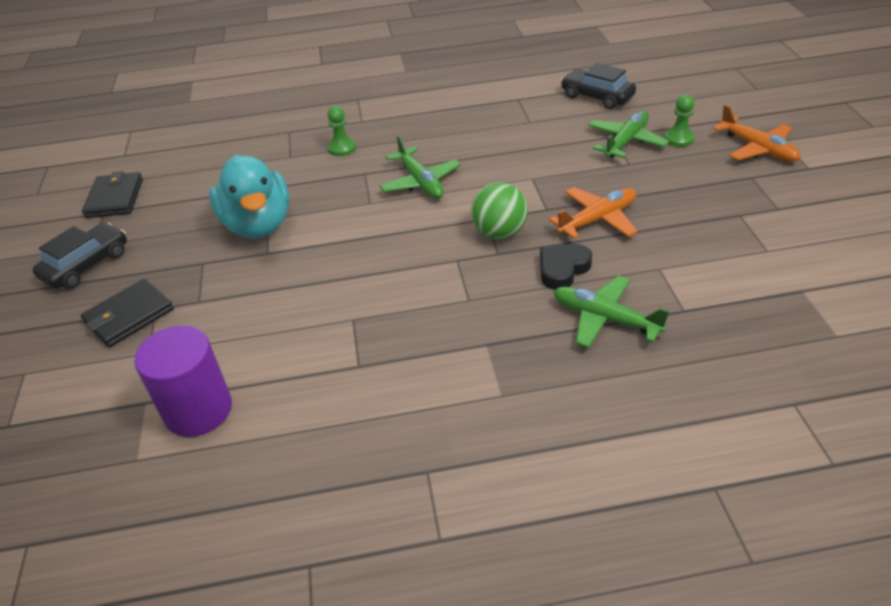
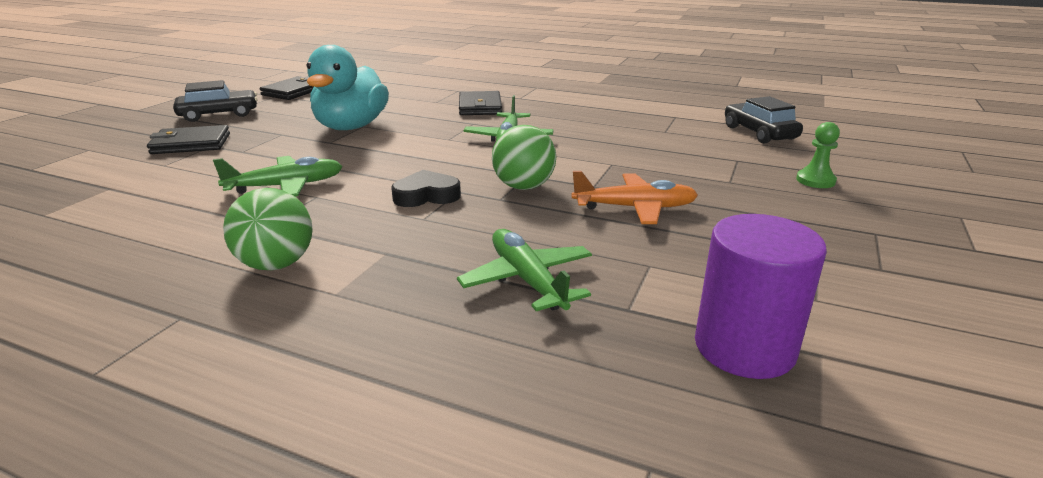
camera: 30 degrees right, 15 degrees down
purple cylinder [134,325,232,437] -> purple cylinder moved to [695,214,827,379]
green pawn [328,106,356,156] -> black wallet [459,91,502,115]
black heart [540,244,592,290] -> black heart moved to [391,170,461,207]
green plane [588,110,669,158] -> green plane moved to [213,156,343,196]
orange plane [713,105,801,162] -> none
none -> green ball [223,188,313,270]

